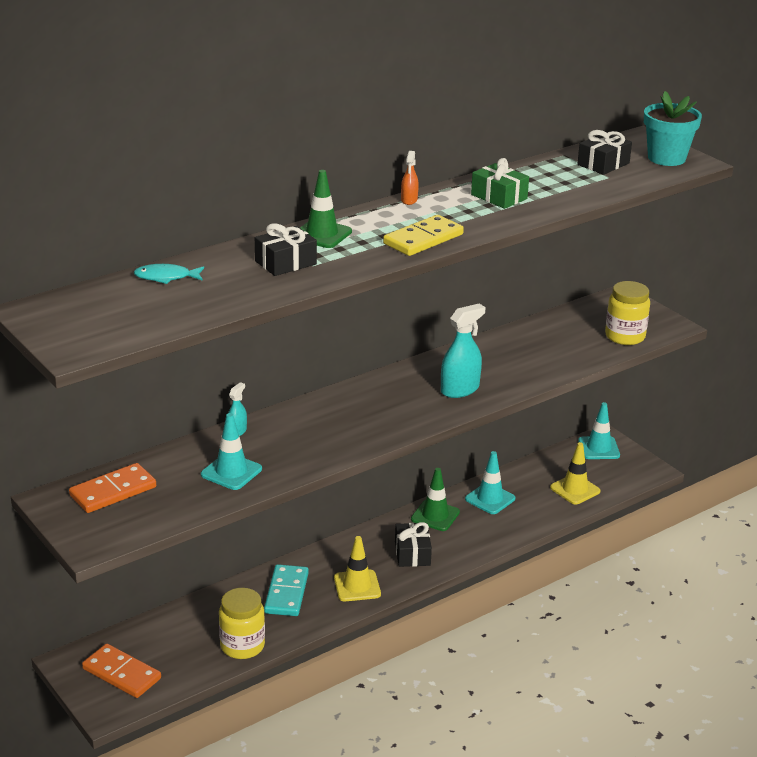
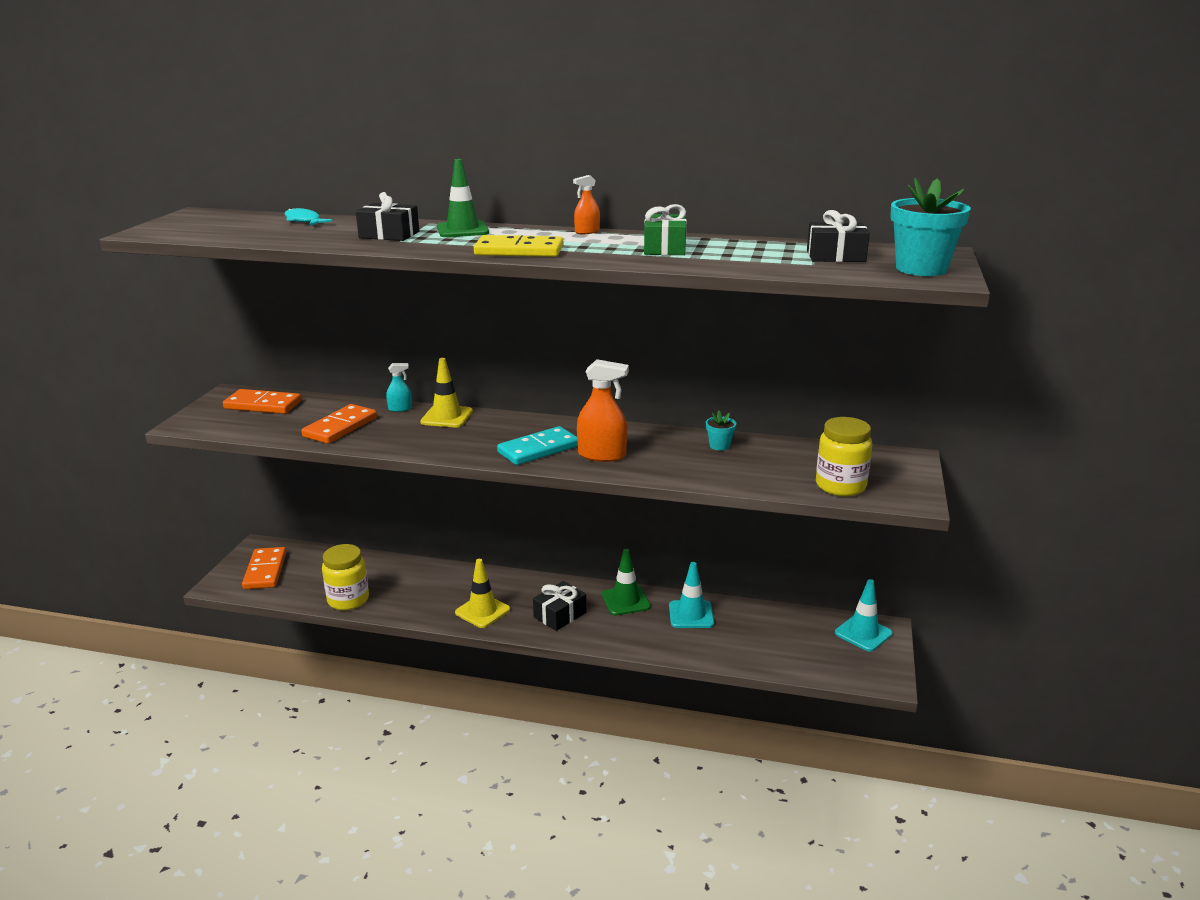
camera: 50 degrees right, 5 degrees down
turquoise traffic cone [201,413,262,490] -> orange domino [301,404,377,444]
turquoise domino [264,564,309,616] -> turquoise domino moved to [497,426,578,465]
turquoise spray bottle [441,304,486,398] -> orange spray bottle [577,359,629,462]
yellow traffic cone [550,442,601,505] -> yellow traffic cone moved to [420,358,473,427]
none -> turquoise flower pot [706,411,736,451]

